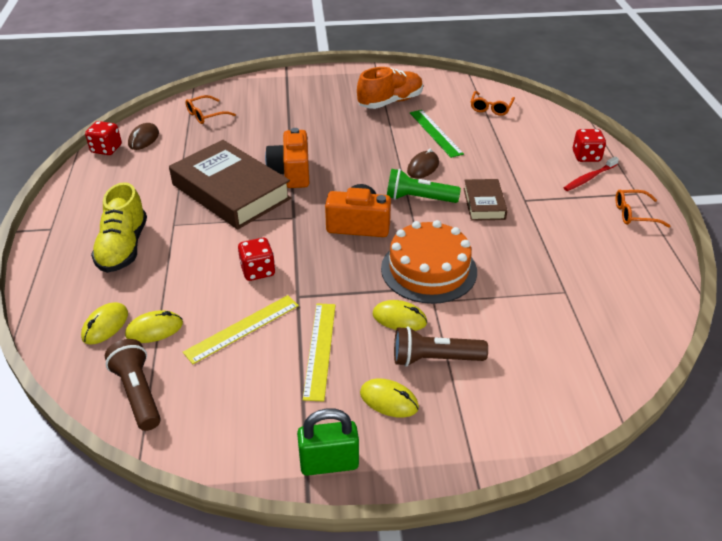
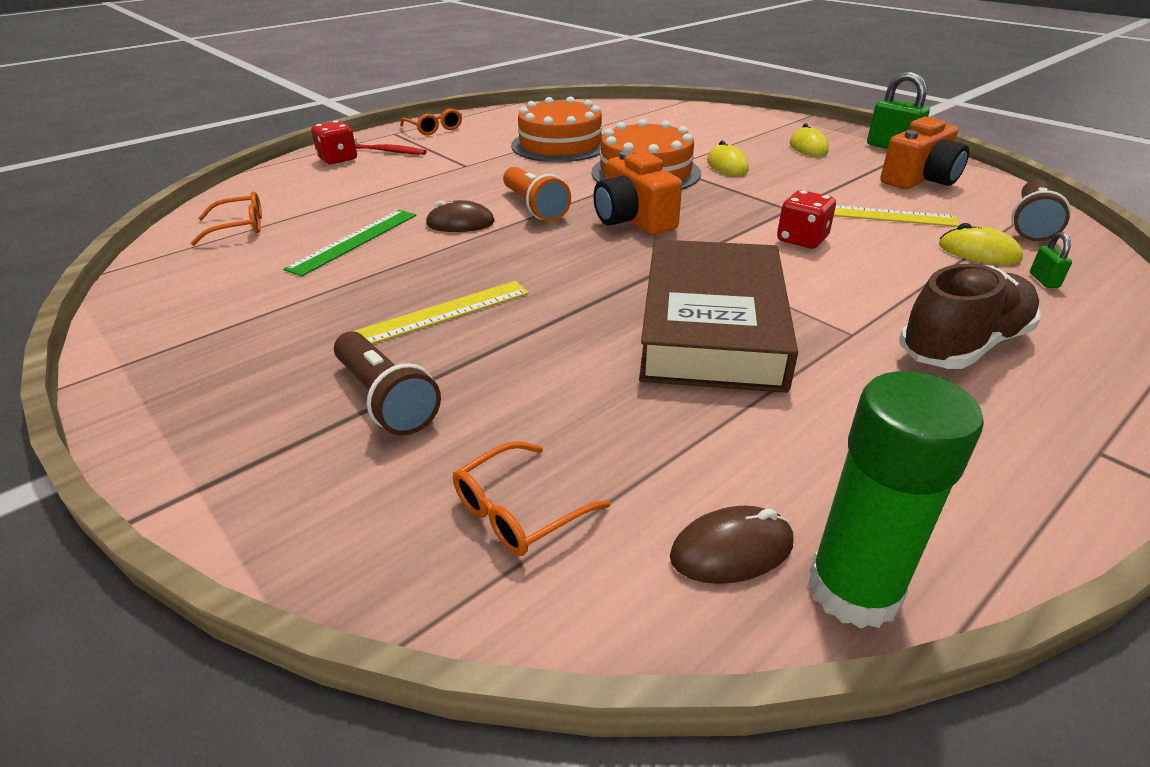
camera: 125 degrees left, 5 degrees down
yellow mouse [81,302,128,345] -> green padlock [1030,232,1072,288]
red dice [85,121,122,155] -> green glue stick [808,371,984,628]
yellow shoe [91,182,147,273] -> brown shoe [899,264,1041,369]
orange glasses [185,95,236,124] -> orange glasses turned 120 degrees clockwise [453,441,611,556]
orange camera [265,128,309,188] -> orange camera moved to [880,117,969,189]
yellow ruler [303,303,336,402] -> yellow ruler moved to [354,281,529,344]
orange shoe [357,67,423,109] -> none
green flashlight [387,169,461,203] -> orange flashlight [503,167,571,222]
brown flashlight [394,326,488,367] -> brown flashlight moved to [334,331,441,435]
brown book [463,179,508,221] -> none
none -> orange cake [511,97,603,162]

